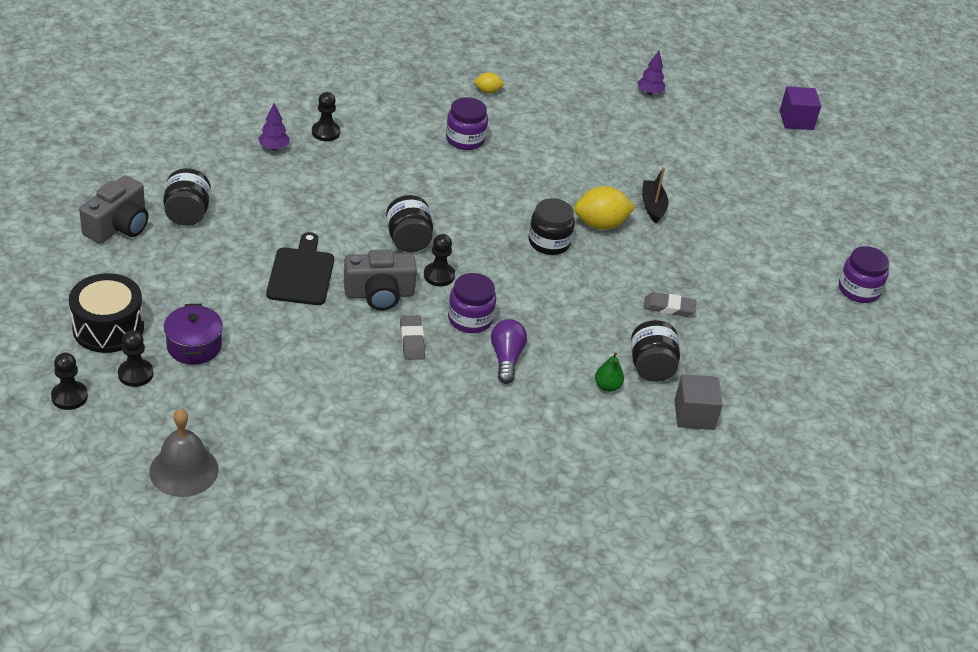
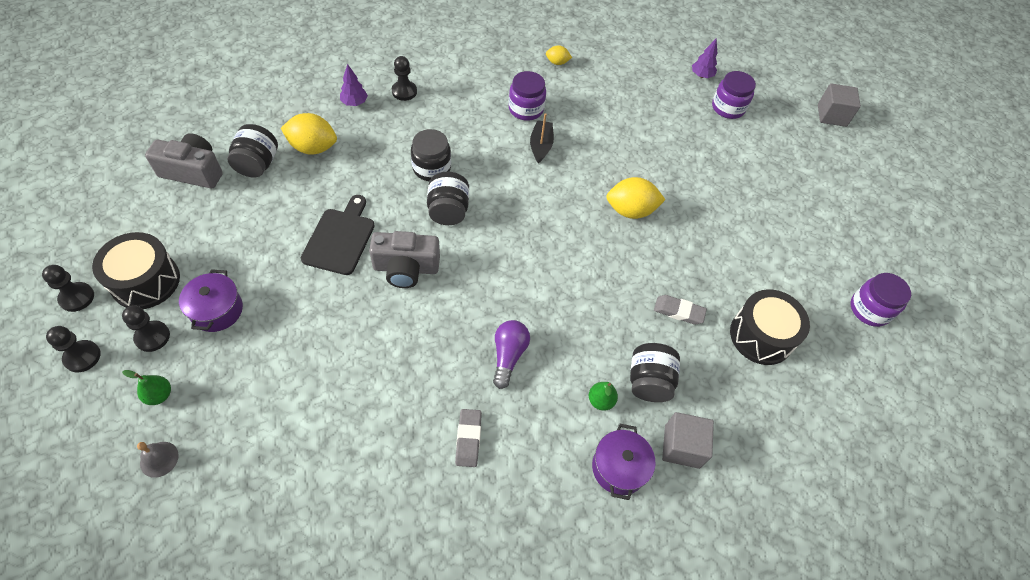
camera: 10 degrees right, 15 degrees up
grey camera [79,175,148,244] -> grey camera turned 120 degrees counterclockwise [145,133,223,188]
grey bell [149,409,219,497] -> grey bell [137,442,179,478], size x0.54
grey eraser [400,315,425,360] -> grey eraser moved to [455,409,482,467]
black pawn [424,234,455,286] -> black pawn moved to [42,265,94,312]
purple jar [448,273,496,333] -> purple jar moved to [712,71,756,119]
black jar [528,198,575,255] -> black jar moved to [411,129,451,181]
black boat [642,167,668,224] -> black boat moved to [530,113,554,163]
purple cube [780,86,821,130] -> grey cube [818,83,861,127]
none -> green pear [122,370,171,405]
none -> yellow lemon [281,113,337,155]
none -> purple pot [592,424,655,500]
none -> black drum [730,289,810,365]

